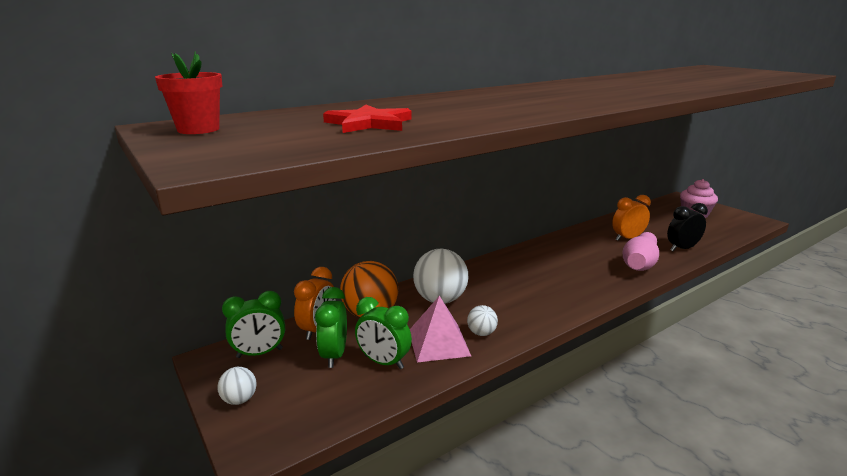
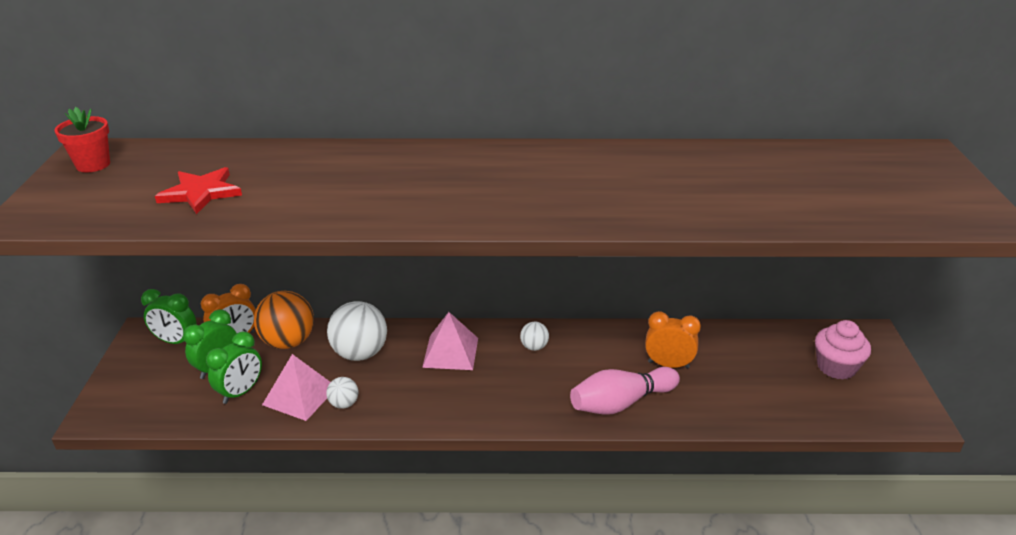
camera: 35 degrees right, 10 degrees up
white ball [217,367,257,405] -> white ball moved to [520,322,549,351]
green clock [355,297,412,369] -> green clock turned 120 degrees counterclockwise [206,331,262,404]
black clock [667,203,708,251] -> none
none -> pink pyramid [422,312,478,370]

